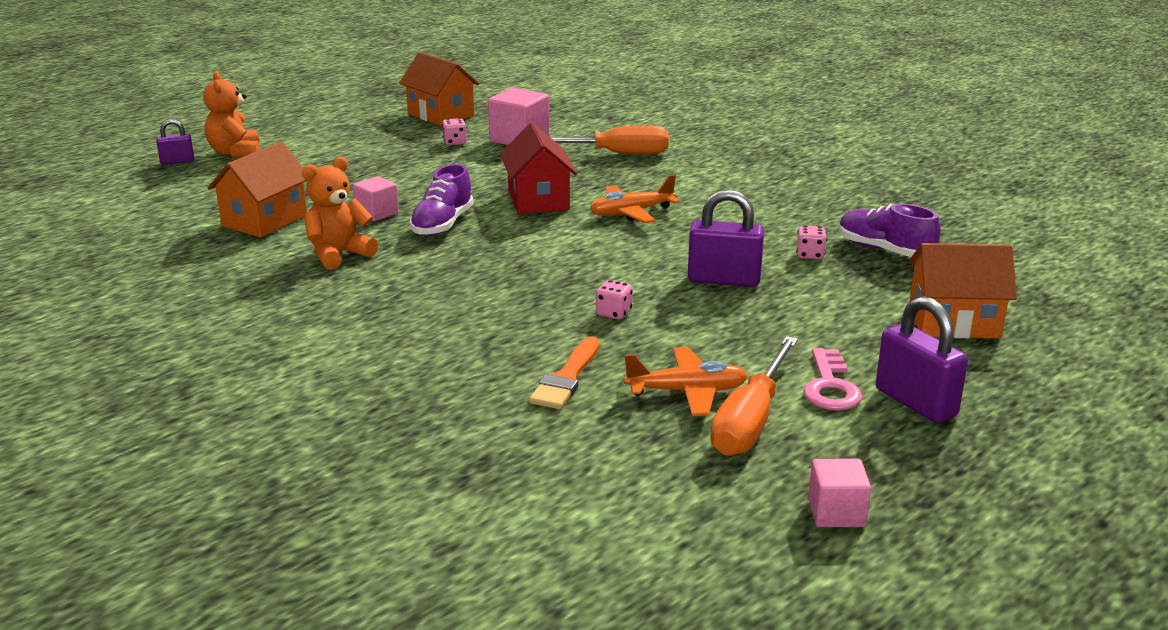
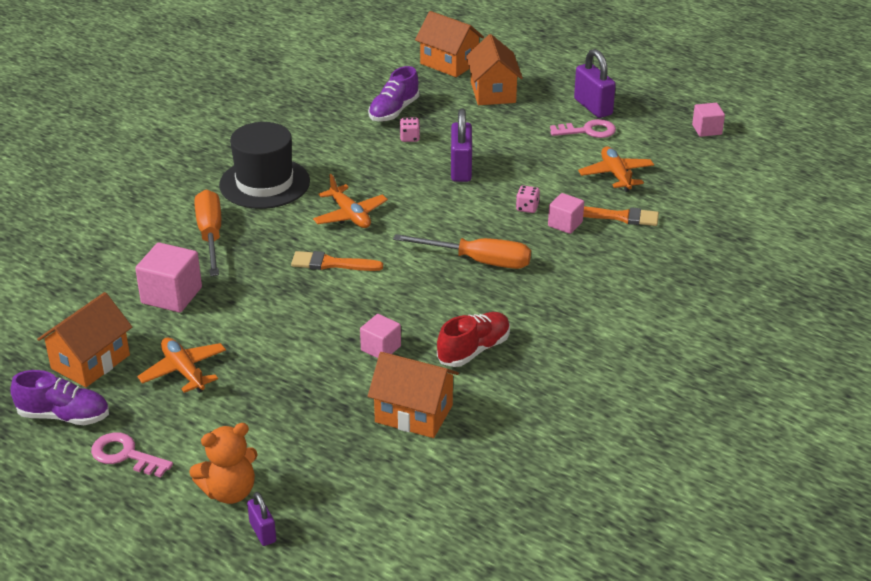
camera: 100 degrees left, 10 degrees up
orange teddy bear [302,157,378,269] -> red shoe [437,312,510,367]
purple shoe [410,164,474,236] -> purple shoe moved to [10,370,109,425]
pink dice [442,118,467,145] -> none
red house [500,123,577,214] -> orange brush [291,251,383,271]
orange screwdriver [710,336,798,456] -> orange screwdriver moved to [393,234,531,269]
purple padlock [876,296,968,423] -> purple padlock turned 75 degrees counterclockwise [574,49,616,118]
none -> pink key [91,432,173,477]
none -> orange plane [137,337,226,393]
none -> black hat [219,122,310,209]
none -> orange house [415,11,484,77]
none -> pink cube [548,193,584,234]

